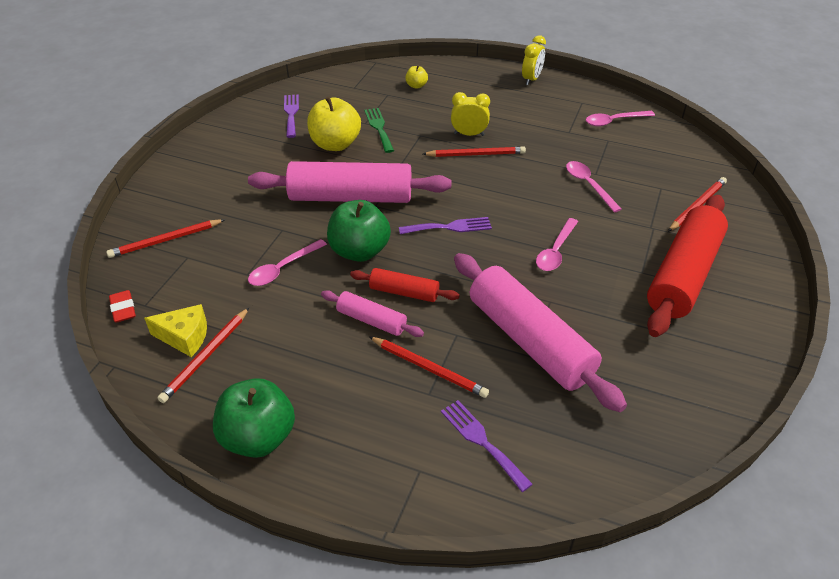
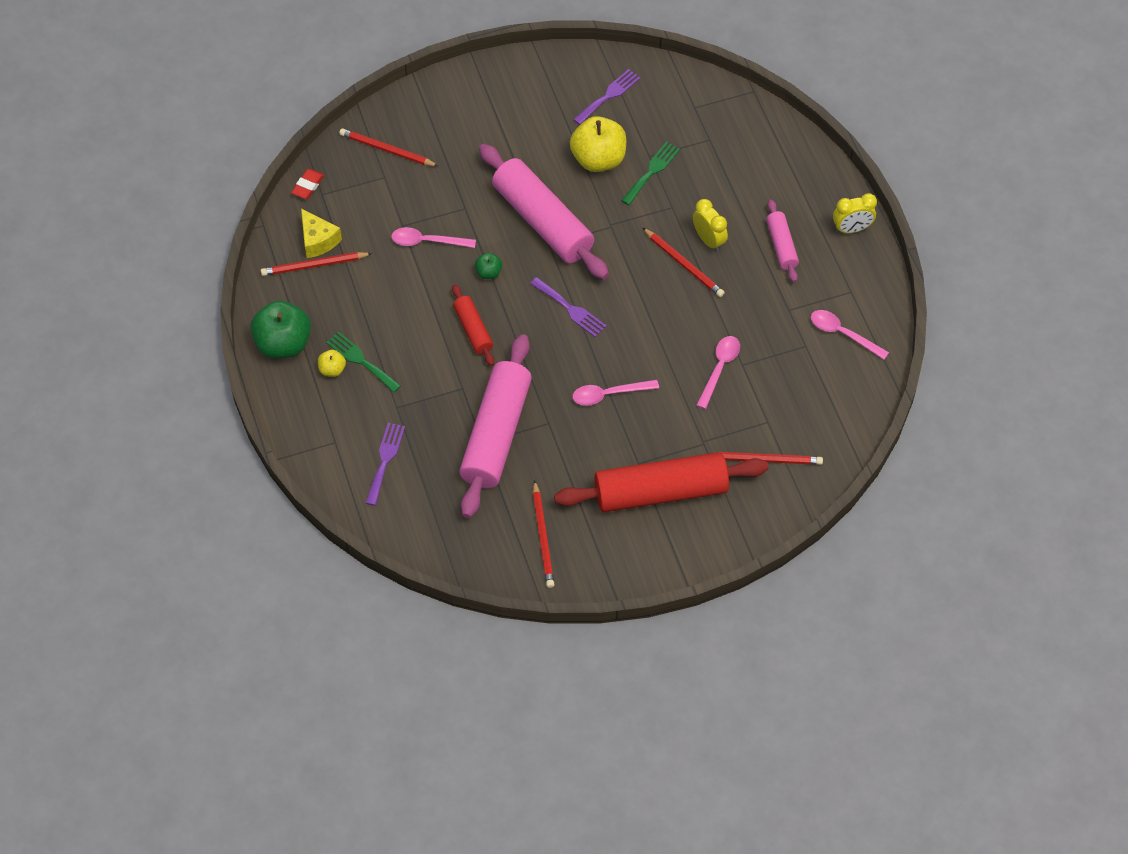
camera: 50 degrees right, 15 degrees up
pink rolling pin [321,291,424,337] -> pink rolling pin moved to [766,199,799,282]
green apple [327,200,391,262] -> green apple [475,253,502,279], size x0.47
red pencil [369,336,489,398] -> red pencil moved to [533,480,555,588]
yellow apple [405,66,428,89] -> yellow apple moved to [318,350,346,377]
none -> green fork [326,331,401,393]

